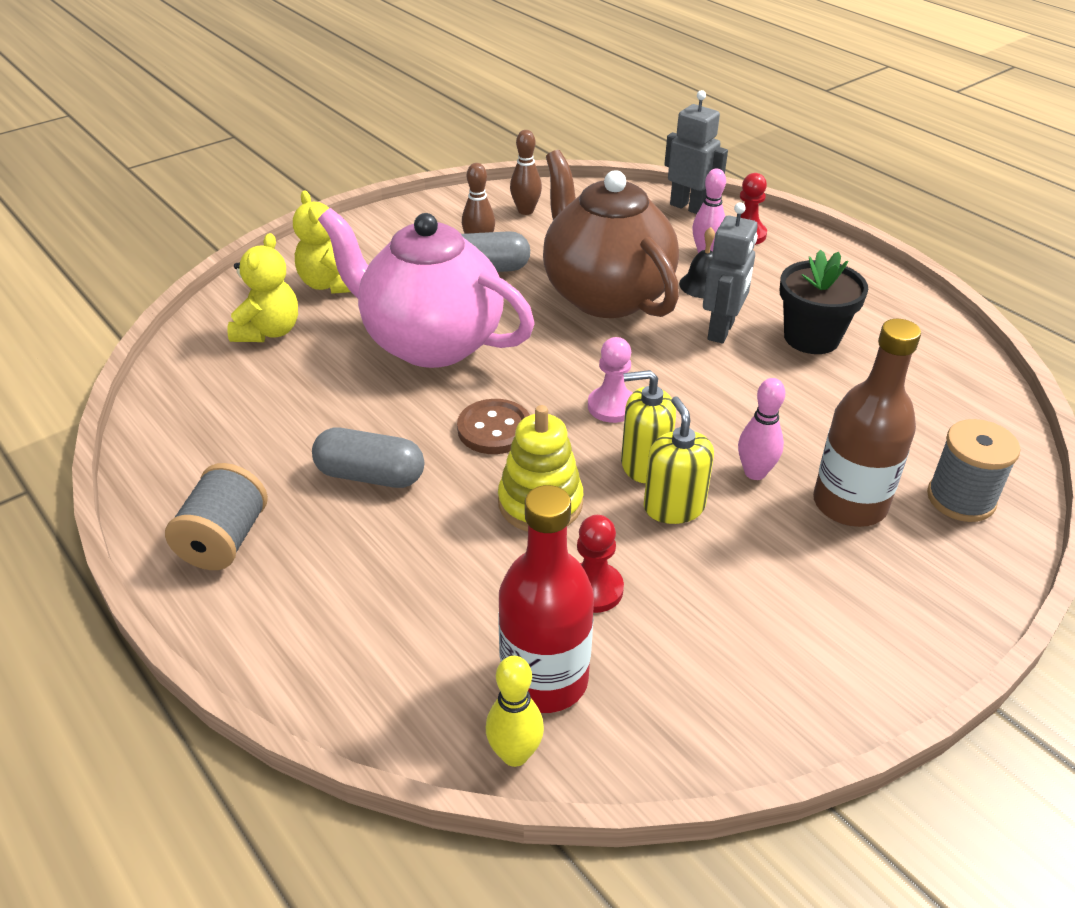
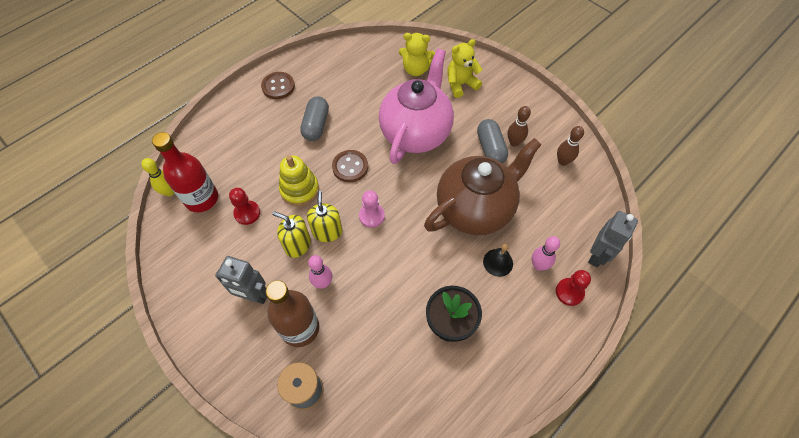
camera: 85 degrees right, 20 degrees up
grey spool [165,463,268,570] -> brown button [261,72,295,99]
yellow soap dispenser [643,396,714,524] -> yellow soap dispenser turned 135 degrees counterclockwise [272,211,311,258]
grey robot [703,202,758,343] -> grey robot moved to [215,256,267,304]

